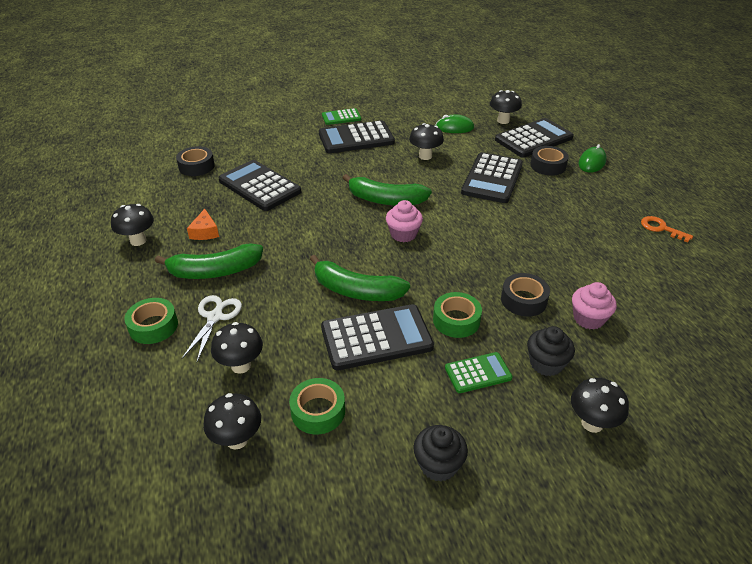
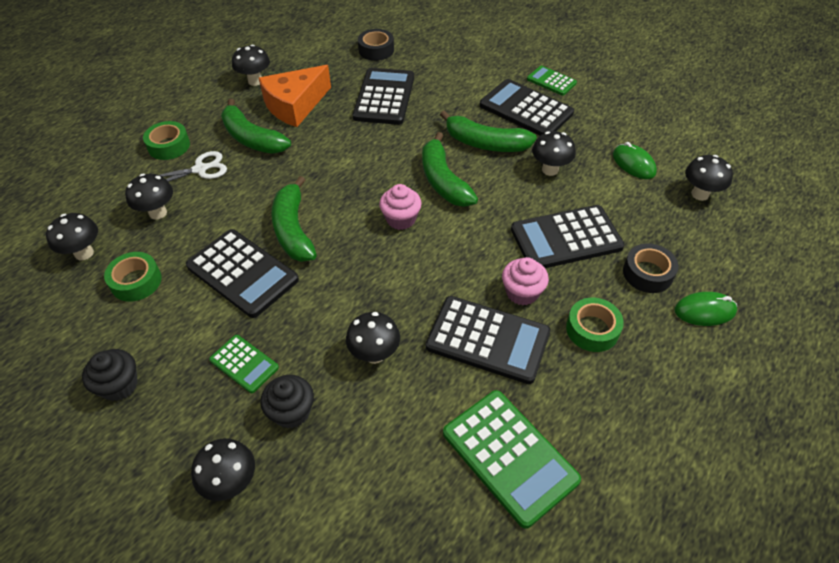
camera: 55 degrees right, 10 degrees up
orange cheese [187,209,219,240] -> orange cheese [259,65,331,127], size x2.07
green tape [433,292,482,338] -> green tape moved to [566,298,624,352]
black calculator [495,118,574,158] -> black calculator moved to [426,296,551,384]
black tape [501,273,550,317] -> black mushroom [346,312,400,364]
pink cupcake [572,282,617,329] -> pink cupcake moved to [502,257,549,305]
orange key [641,216,693,243] -> none
none -> green banana [440,110,537,152]
none -> green calculator [443,390,581,529]

